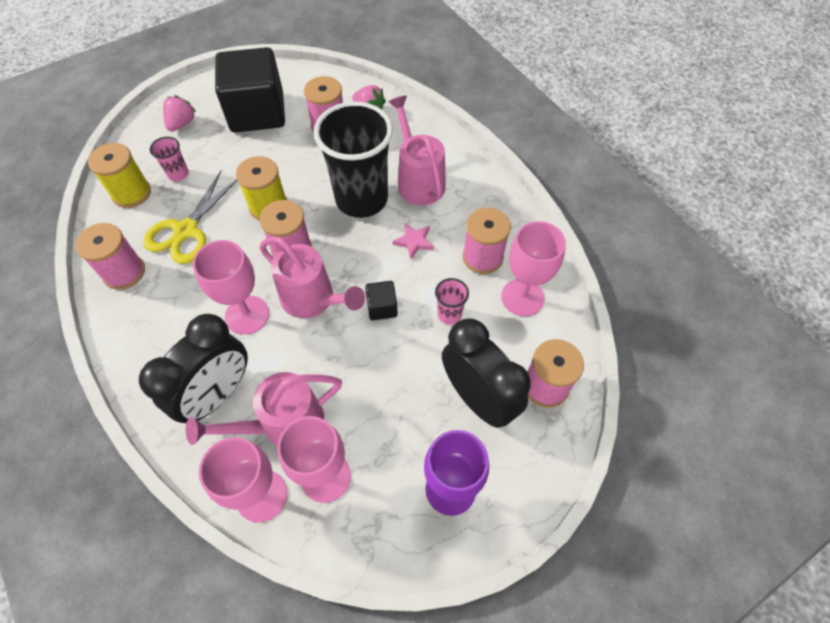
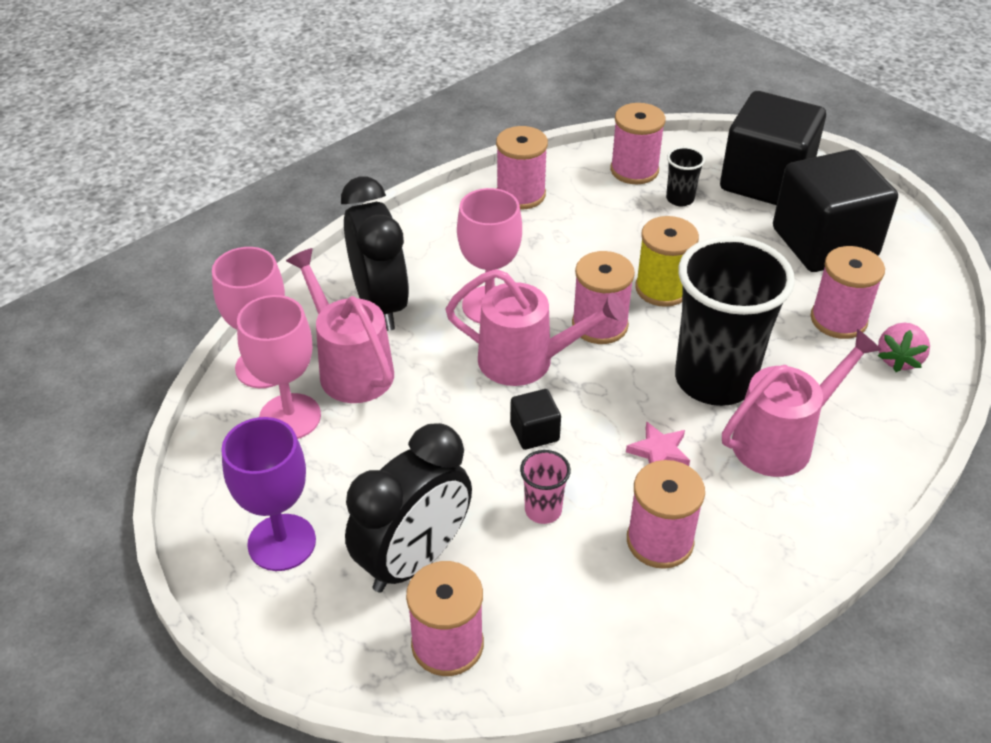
camera: 80 degrees right, 15 degrees down
yellow spool [88,143,151,208] -> pink spool [610,103,666,184]
black clock [139,314,248,423] -> black clock turned 135 degrees counterclockwise [341,177,409,331]
yellow scissors [143,170,237,264] -> none
pink cup [150,137,189,182] -> black cup [666,147,705,206]
pink strawberry [163,95,196,132] -> black cube [720,91,826,205]
pink watering can [260,236,365,318] -> pink watering can turned 105 degrees counterclockwise [445,269,626,386]
pink goblet [501,221,566,316] -> none

